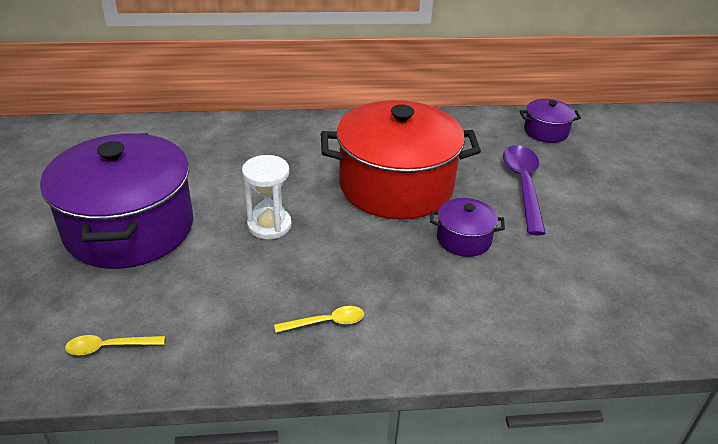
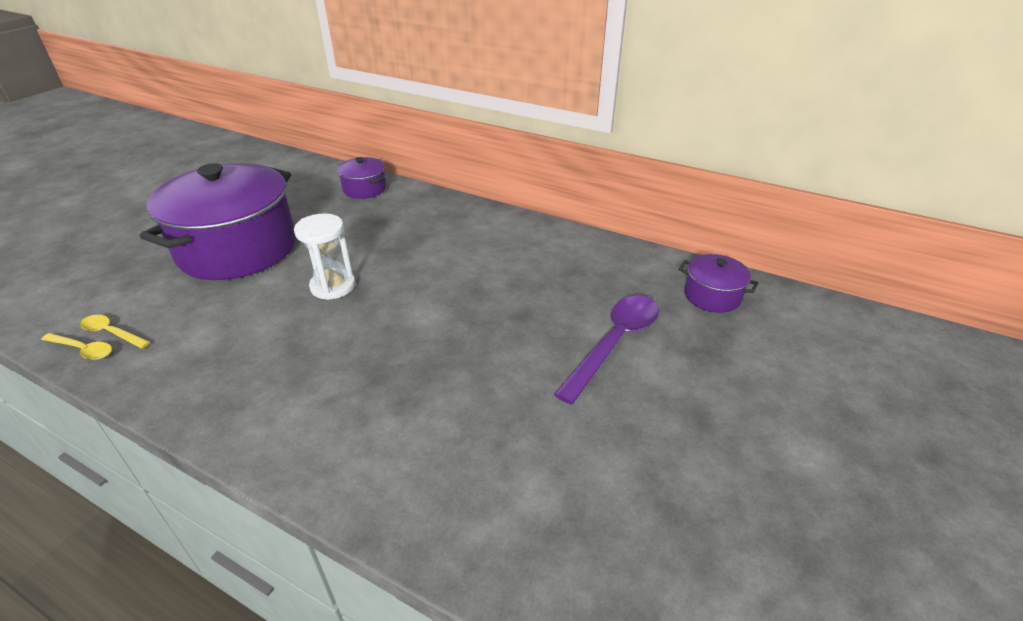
camera: 35 degrees right, 0 degrees up
yellow spoon [274,306,364,333] -> yellow spoon moved to [41,333,112,360]
red pot [321,100,481,220] -> none
purple pot [430,198,505,257] -> purple pot moved to [337,157,386,199]

